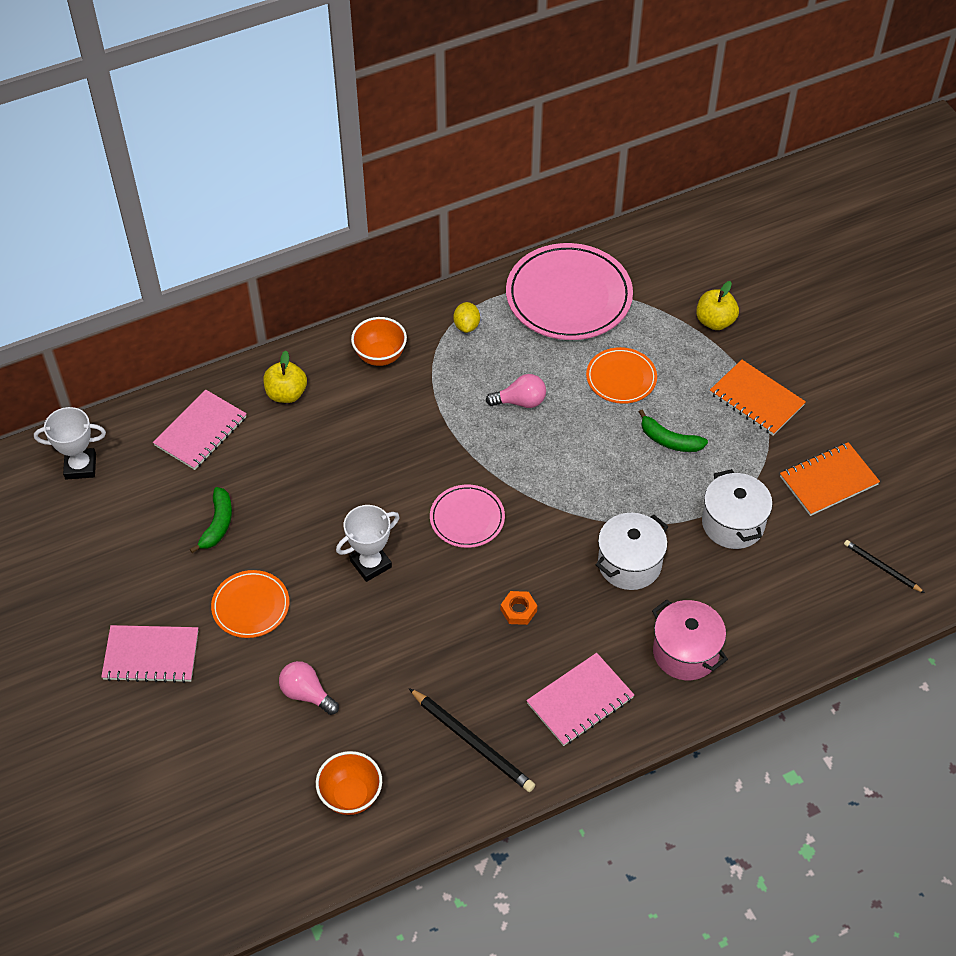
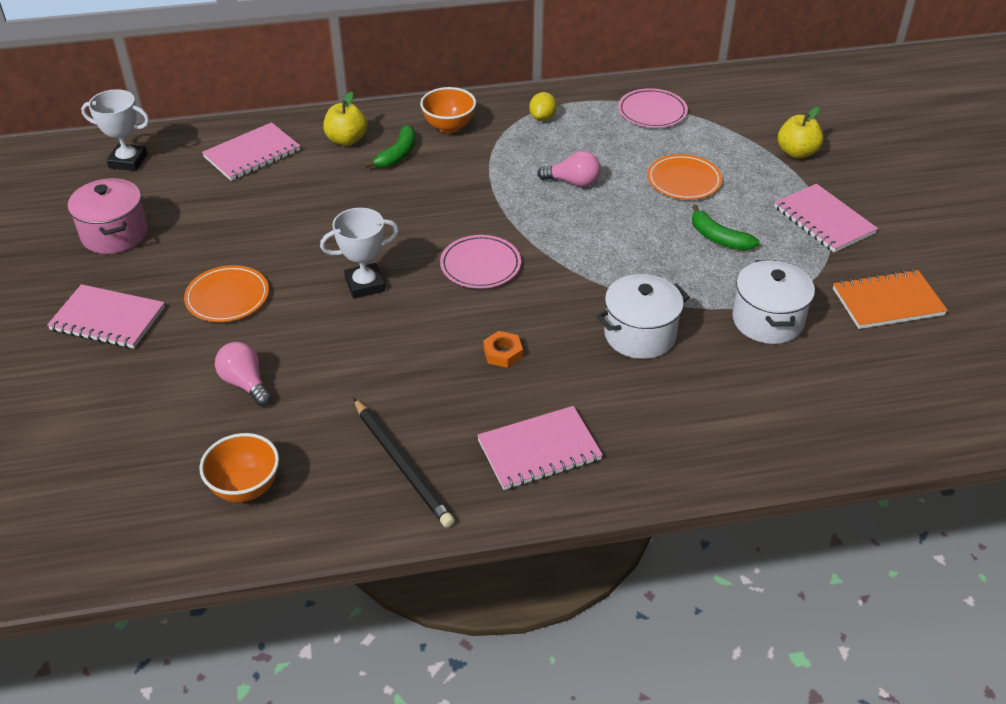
camera: 15 degrees right, 10 degrees down
green banana [190,487,232,553] -> green banana moved to [364,125,415,168]
pink plate [506,243,633,340] -> pink plate [618,88,688,128], size x0.54
pink pot [652,600,728,680] -> pink pot moved to [68,178,148,254]
orange notebook [710,360,806,436] -> pink notebook [774,184,878,253]
black pencil [844,540,925,593] -> none

